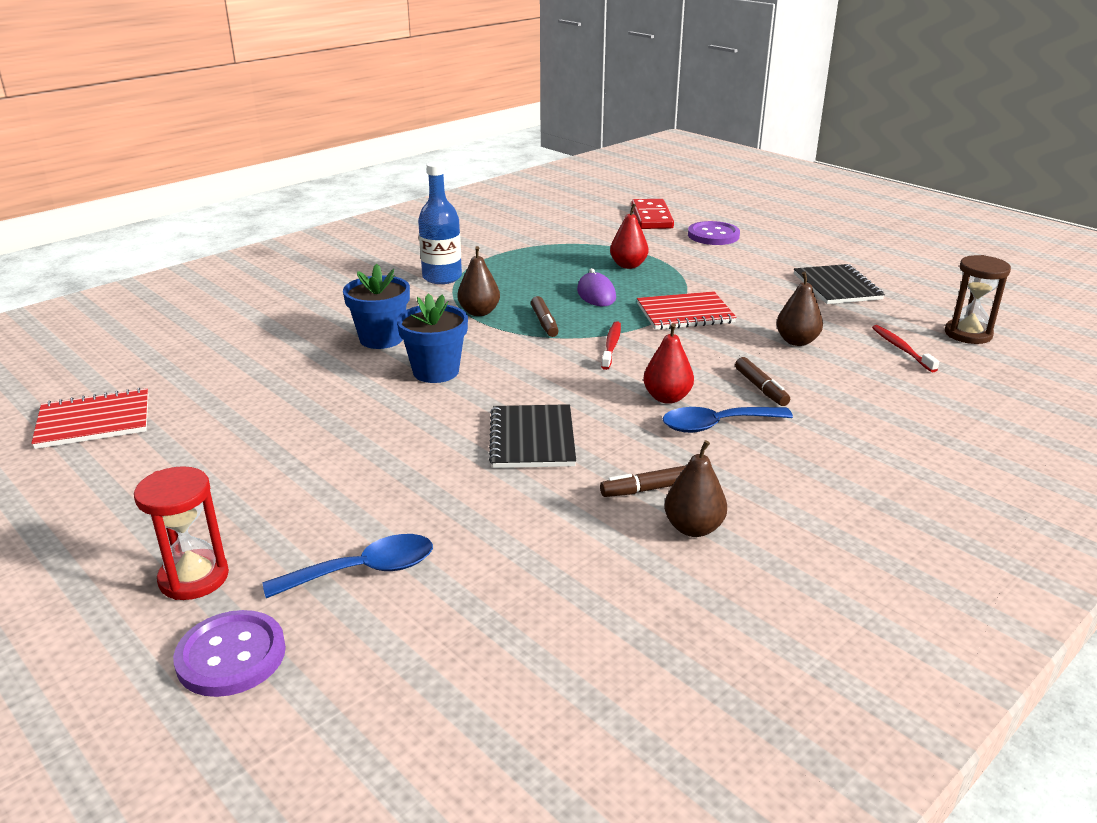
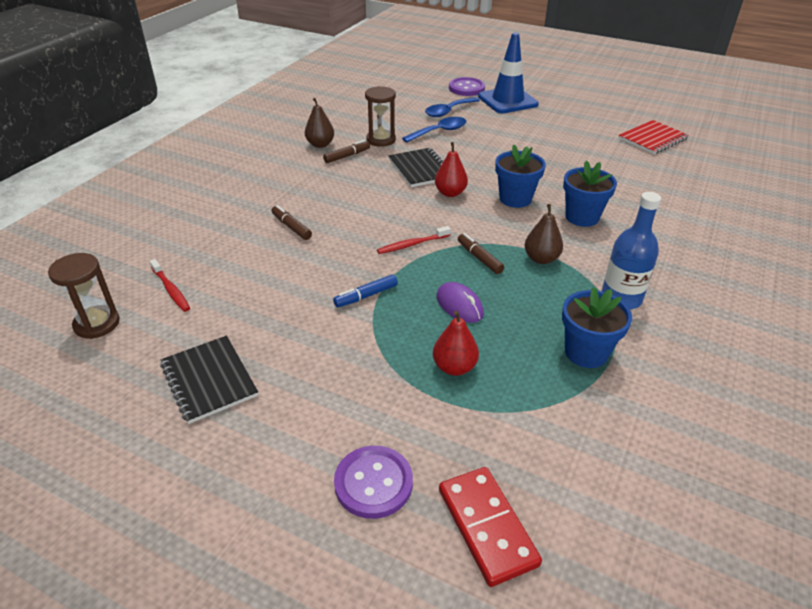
camera: 160 degrees right, 10 degrees up
red hourglass [134,466,229,600] -> blue traffic cone [478,32,539,113]
red toothbrush [601,321,621,370] -> red toothbrush turned 75 degrees clockwise [377,226,451,254]
red notebook [637,291,737,330] -> blue marker [333,274,398,307]
red pear [643,323,694,404] -> red pear moved to [435,142,468,197]
blue spoon [662,407,793,433] -> blue spoon moved to [402,117,466,143]
brown pear [776,271,823,346] -> none
none -> brown hourglass [365,86,396,147]
none -> blue flower pot [562,287,632,368]

